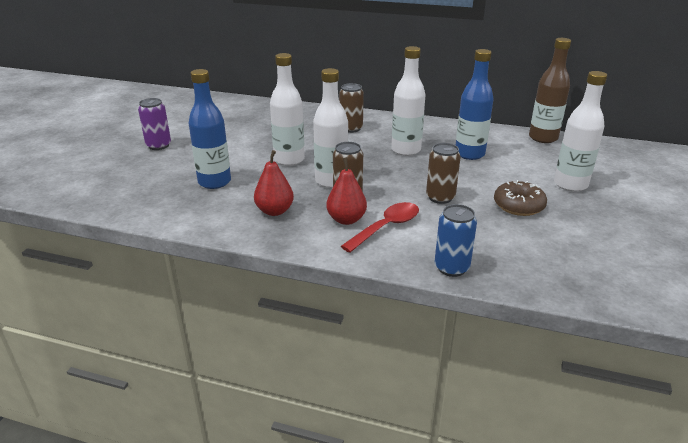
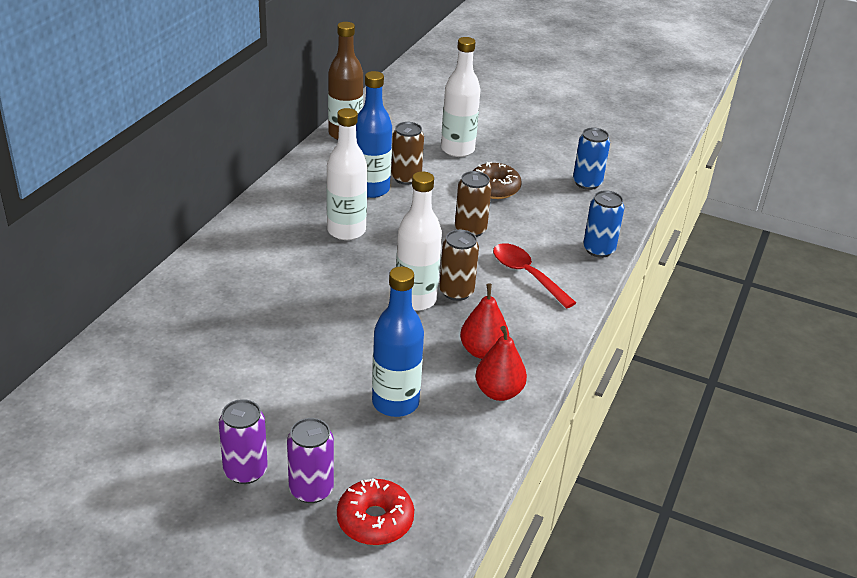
camera: 85 degrees left, 5 degrees up
white bottle [270,53,305,166] -> none
red pear [326,157,367,225] -> red pear moved to [475,326,527,401]
brown can [339,83,364,133] -> brown can moved to [391,122,424,185]
none -> purple can [287,418,334,503]
none -> red donut [337,478,414,545]
none -> blue can [573,127,610,190]

